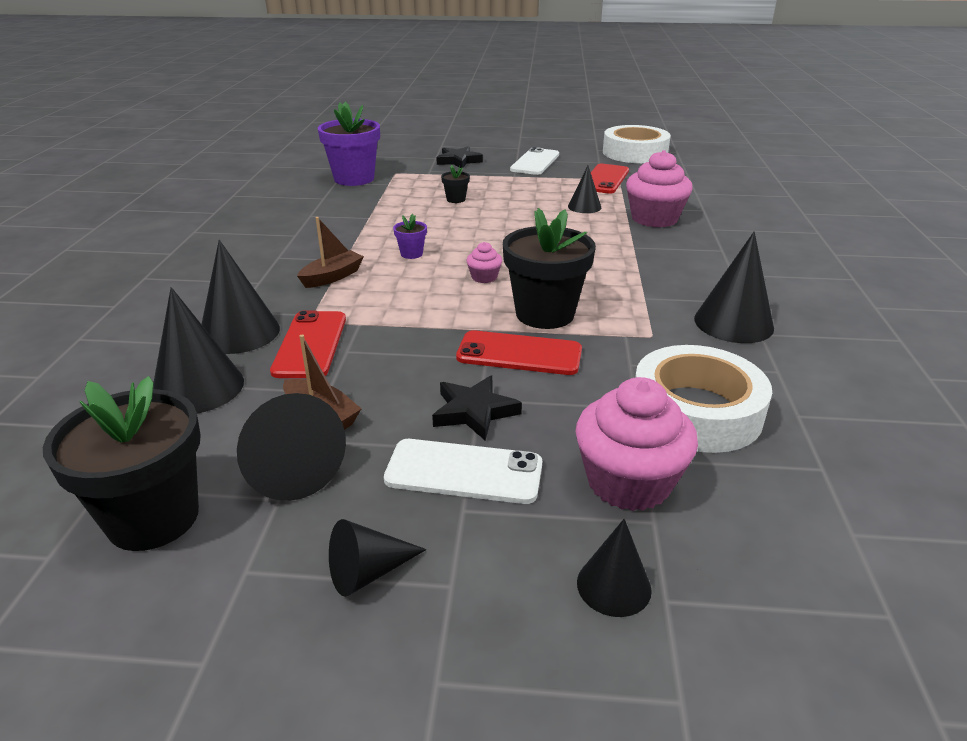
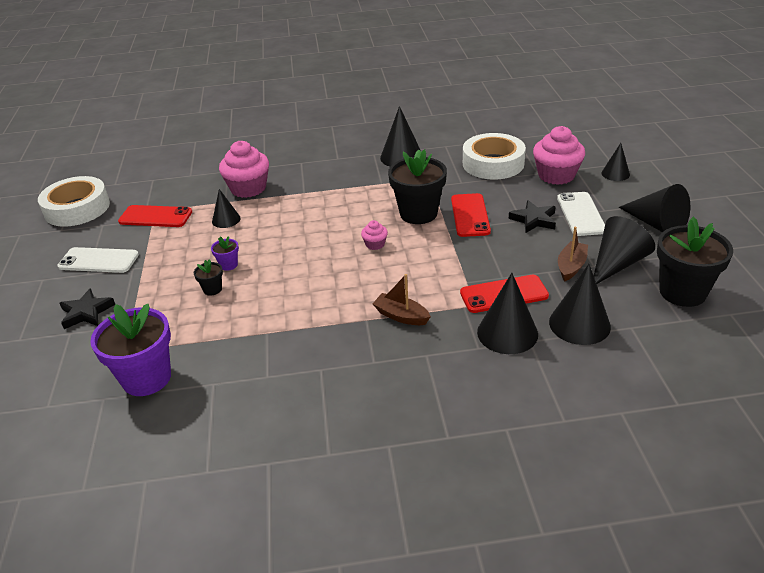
camera: 100 degrees left, 5 degrees up
black cone [329,519,427,597] -> black cone [618,184,690,232], size x1.67
purple flower pot [393,214,427,259] -> purple flower pot moved to [211,236,239,271]

